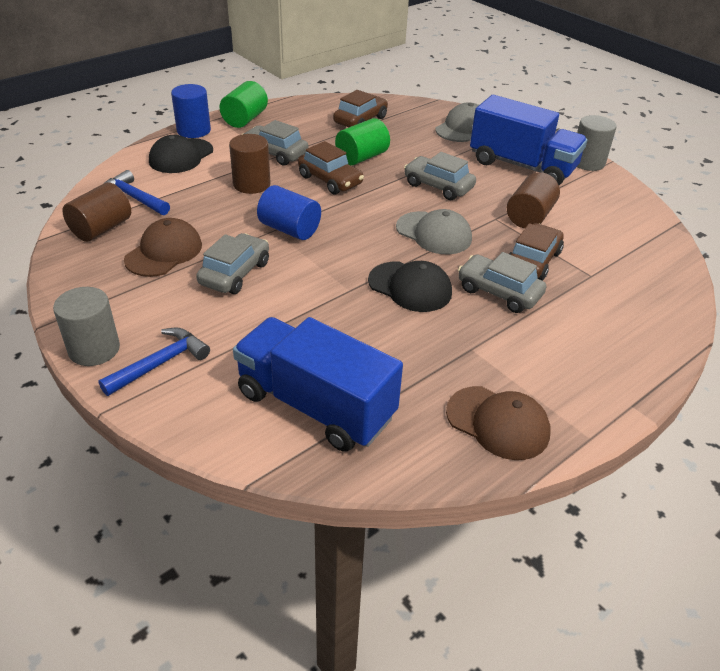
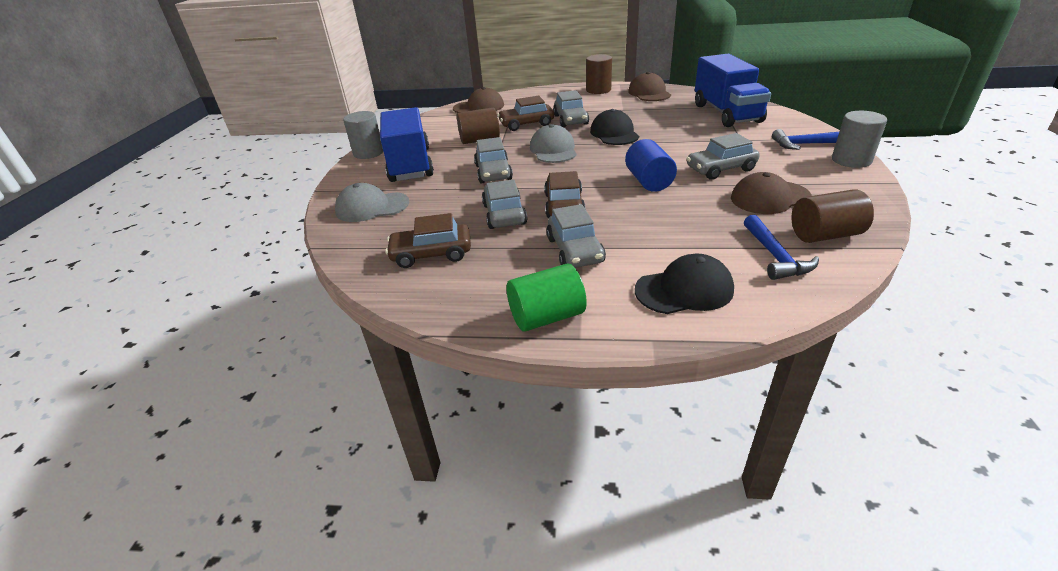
camera: 130 degrees left, 5 degrees down
blue cylinder [171,84,211,138] -> none
brown cylinder [229,134,271,194] -> brown cylinder moved to [586,54,612,94]
green cylinder [335,118,390,165] -> grey car [482,179,527,229]
none -> brown cap [453,87,504,113]

